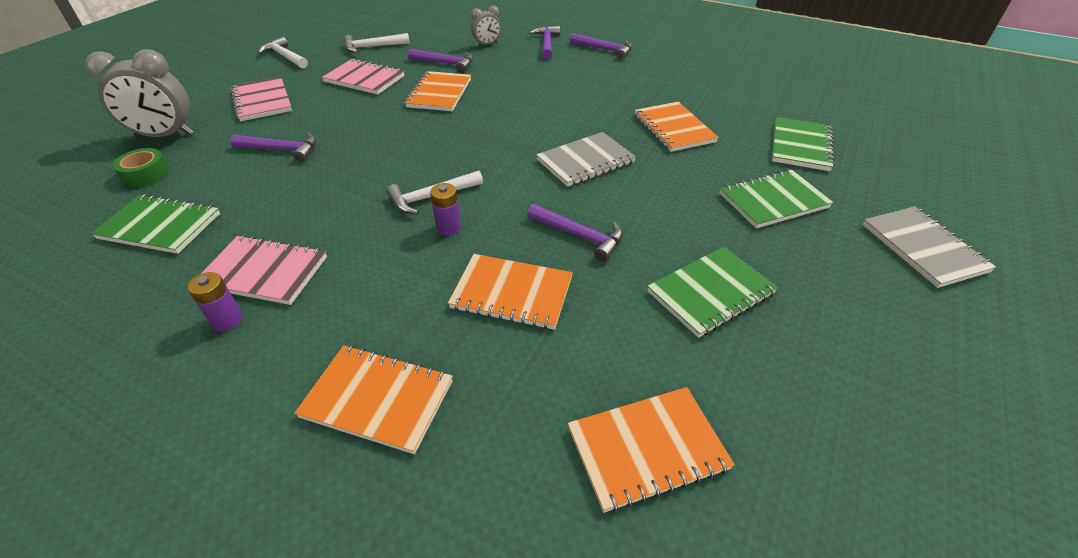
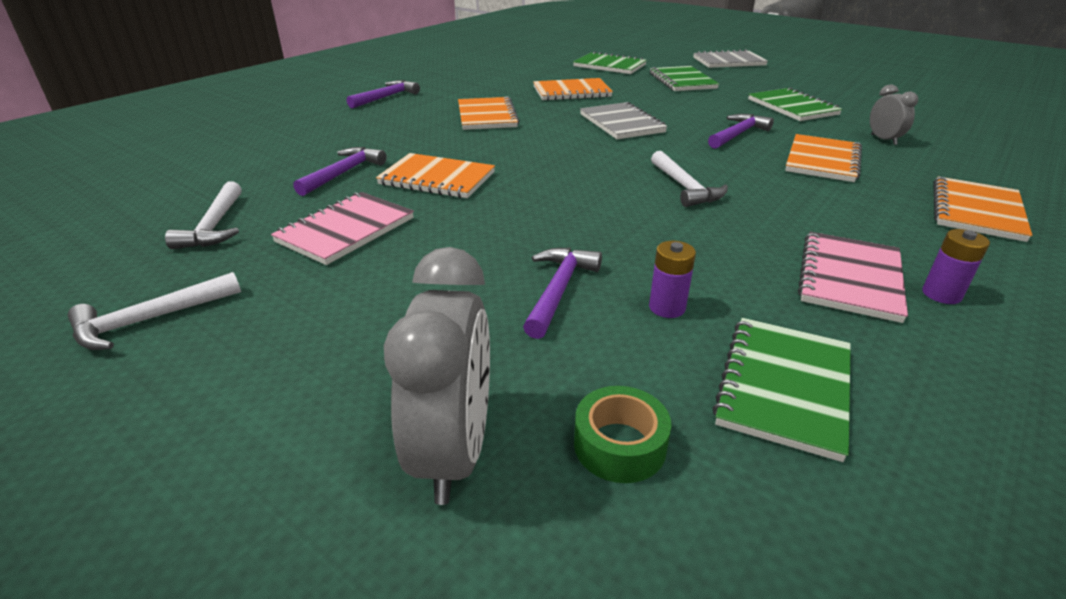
camera: 80 degrees left, 10 degrees down
pink notebook [231,77,292,121] -> none
purple battery [430,183,461,235] -> purple battery moved to [649,241,696,318]
grey clock [471,5,501,47] -> grey clock moved to [870,84,918,145]
purple hammer [529,25,560,59] -> none
orange notebook [568,387,735,513] -> orange notebook moved to [458,97,519,130]

